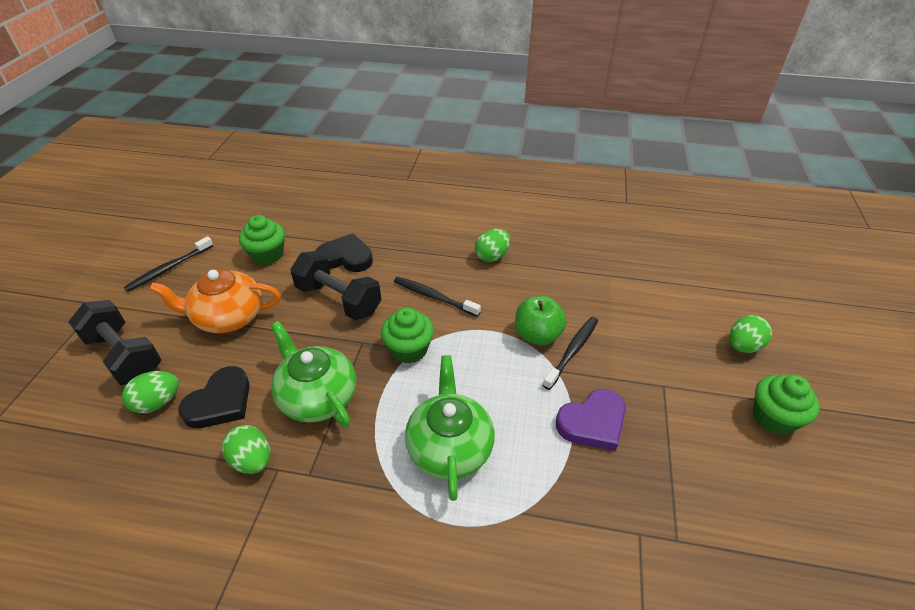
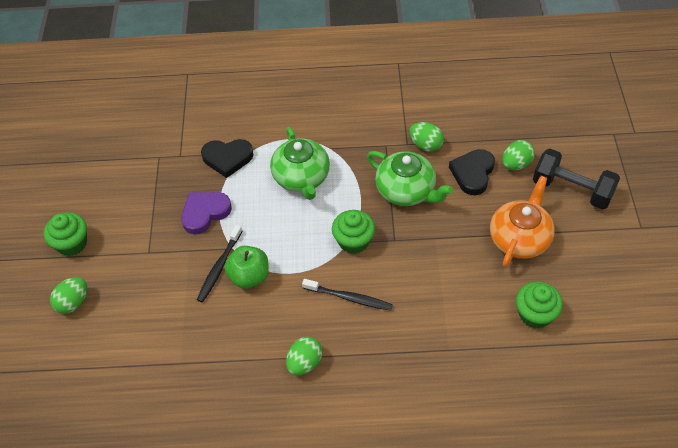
camera: 170 degrees right, 10 degrees up
black toothbrush [124,236,213,292] -> none
orange teapot [149,269,281,333] -> orange teapot turned 45 degrees counterclockwise [490,176,555,268]
black dumbbell [290,251,382,320] -> none
black heart [316,233,373,272] -> black heart moved to [201,139,253,178]

